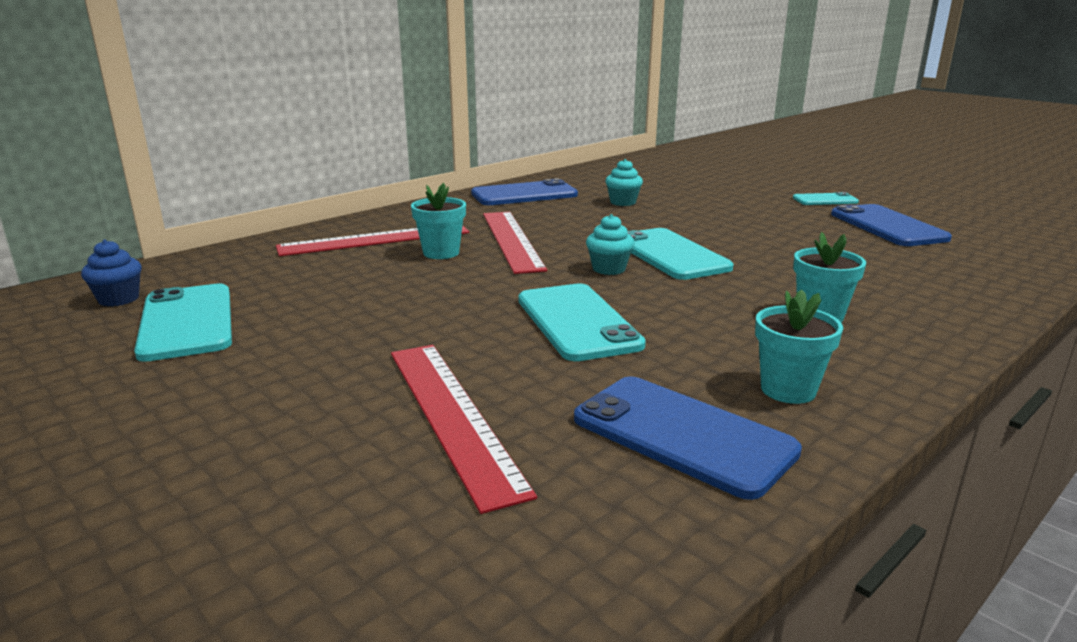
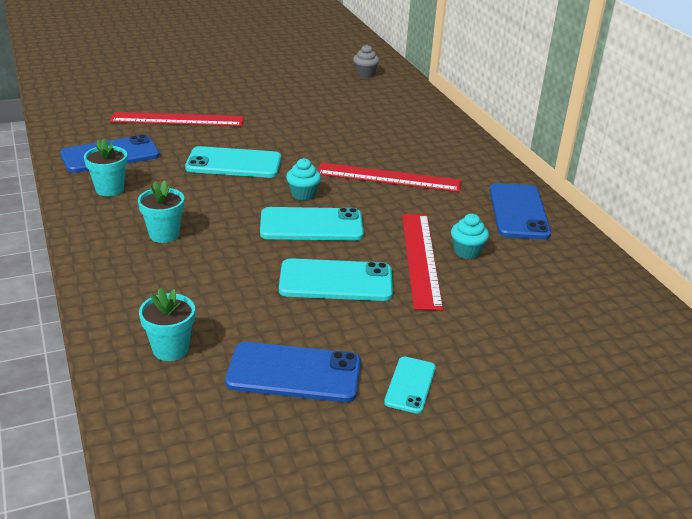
camera: 110 degrees right, 10 degrees up
blue cupcake [81,240,142,307] -> grey cupcake [353,45,379,78]
turquoise phone [134,283,232,362] -> turquoise phone moved to [279,258,393,301]
red ruler [276,225,469,256] -> red ruler moved to [402,214,443,311]
turquoise flower pot [411,183,466,259] -> turquoise flower pot moved to [139,288,195,361]

